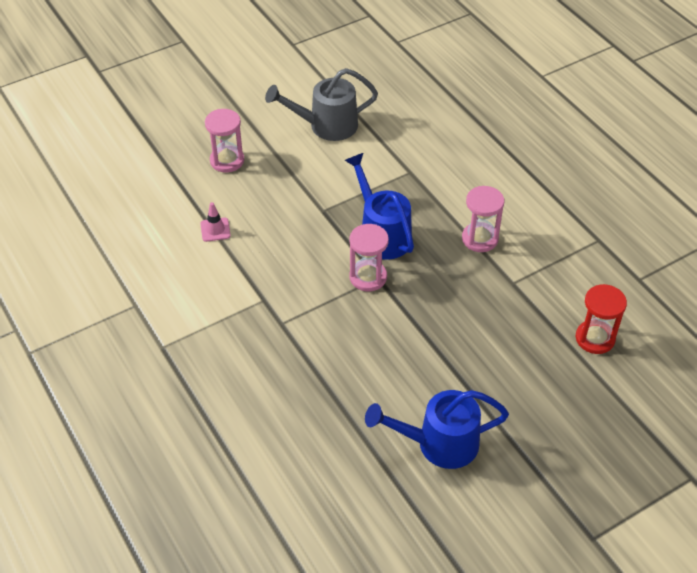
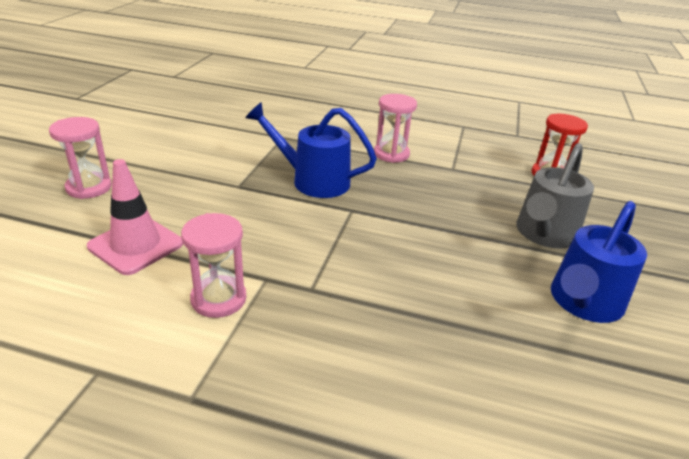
camera: 45 degrees left, 15 degrees down
pink traffic cone [200,202,231,242] -> pink traffic cone [87,159,183,275], size x1.86
grey watering can [265,68,378,141] -> grey watering can moved to [516,143,594,249]
pink hourglass [350,224,389,291] -> pink hourglass moved to [181,213,246,318]

